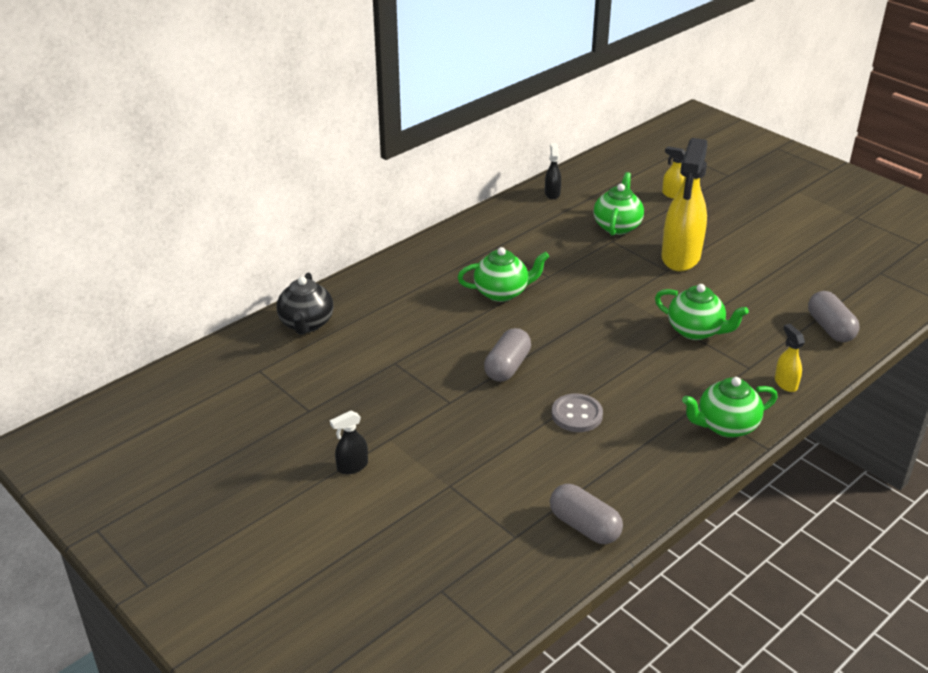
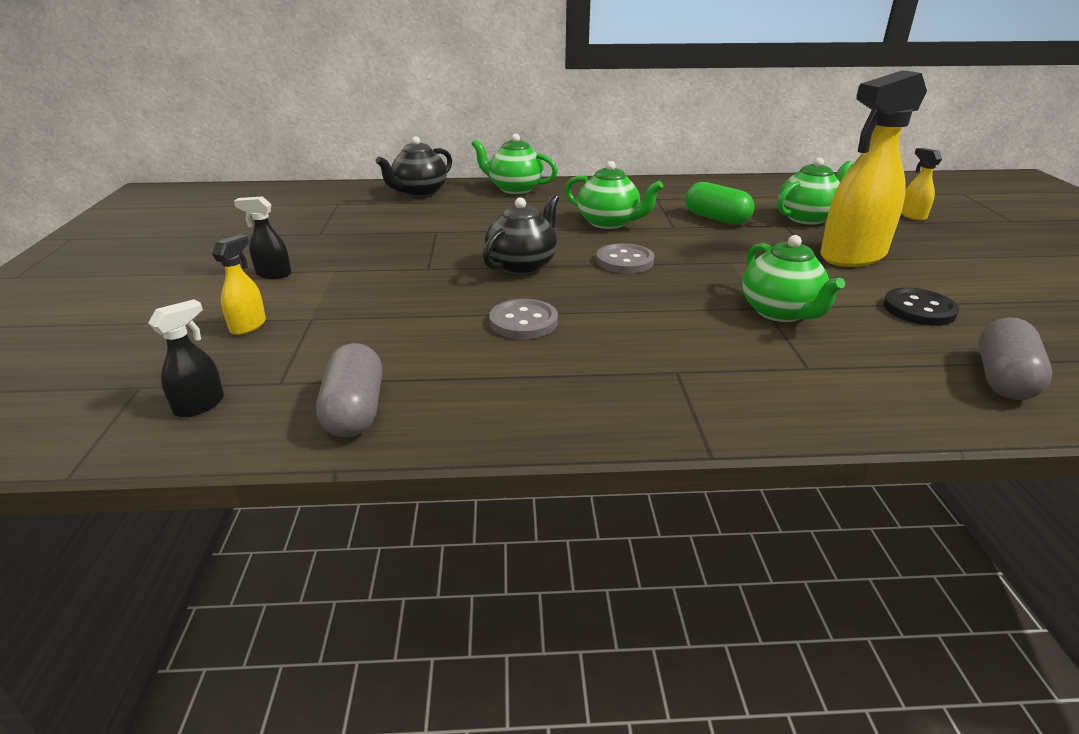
camera: 40 degrees right, 5 degrees down
grey capsule [484,328,531,382] -> black teapot [483,194,559,275]
black spray bottle [545,143,561,199] -> black spray bottle moved to [148,299,224,417]
green teapot [682,377,778,438] -> green teapot moved to [472,134,558,194]
yellow spray bottle [775,324,805,392] -> yellow spray bottle moved to [212,234,266,335]
none -> grey button [596,243,654,273]
none -> green capsule [685,182,754,225]
none -> black button [883,287,959,326]

